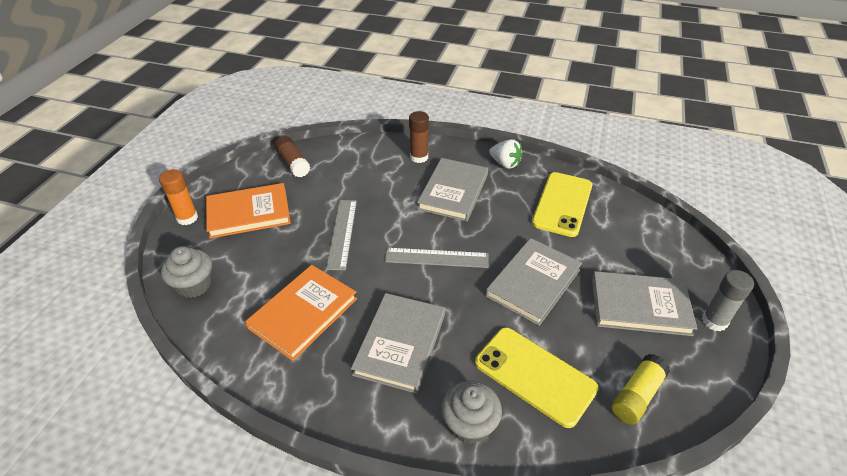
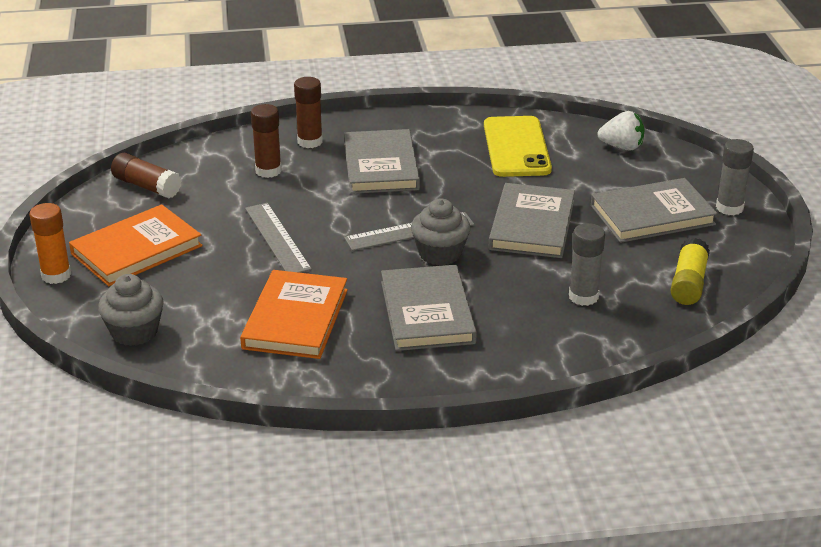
camera: 25 degrees left, 10 degrees down
grey cupcake [441,381,502,444] -> grey cupcake moved to [411,199,470,266]
yellow phone [475,327,599,428] -> grey glue stick [569,223,605,306]
white strawberry [489,139,523,169] -> white strawberry moved to [598,111,645,150]
none -> brown glue stick [251,104,282,178]

